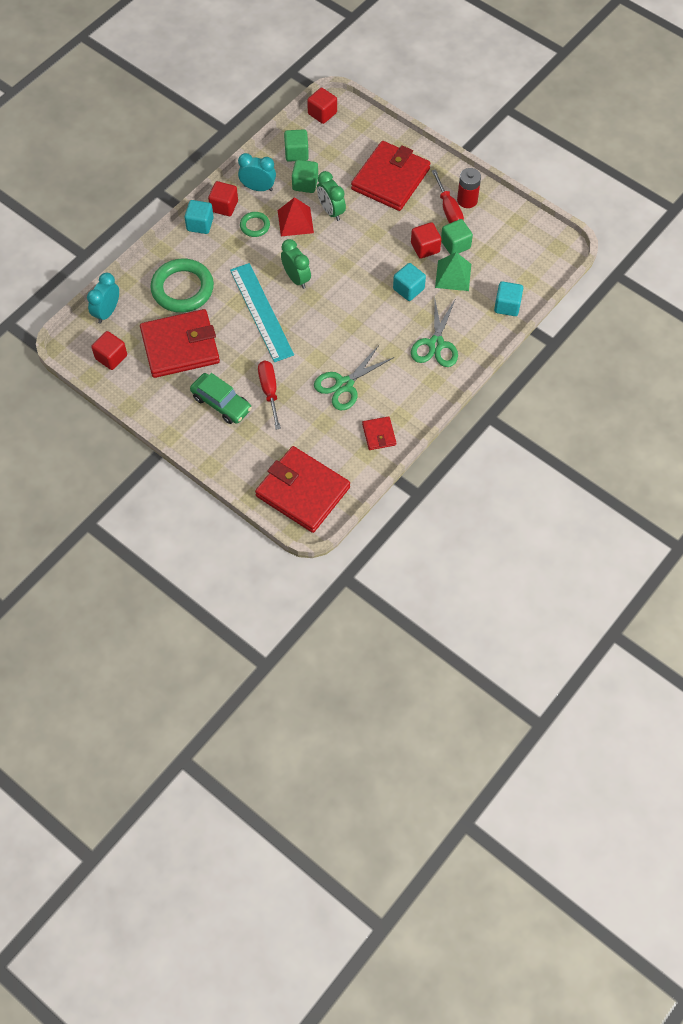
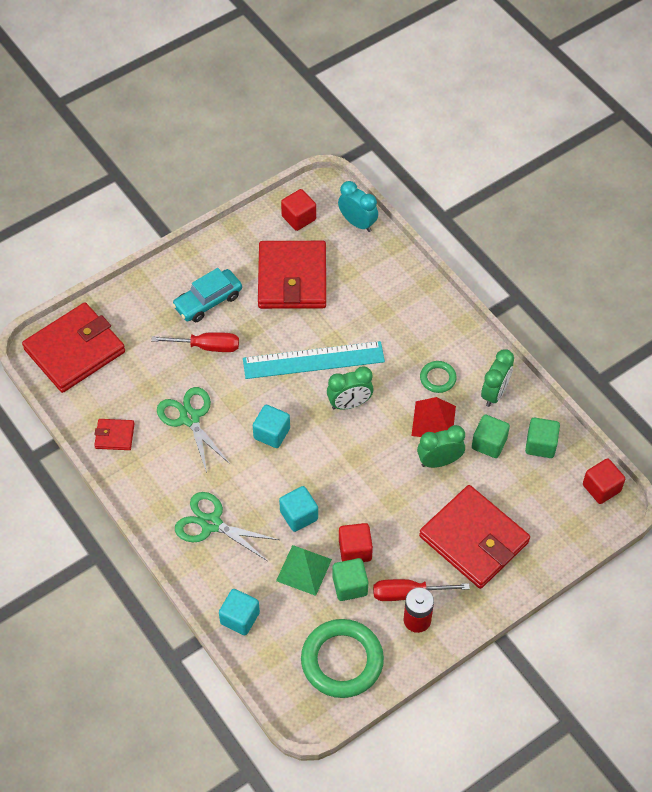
camera: 105 degrees right, 5 degrees down
green ring [150,259,214,313] -> green ring moved to [301,619,384,698]
turquoise cube [184,200,214,234] -> turquoise cube moved to [253,405,290,448]
green car [190,373,252,424] -> turquoise car [172,268,242,322]
red cube [208,181,238,216] -> none
turquoise clock [238,153,276,191] -> green clock [481,349,514,407]

